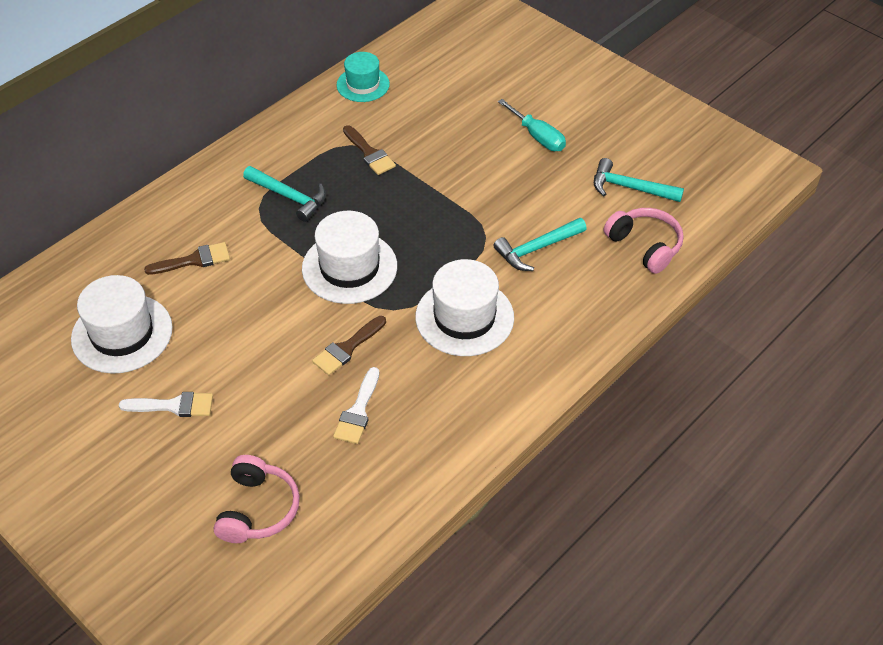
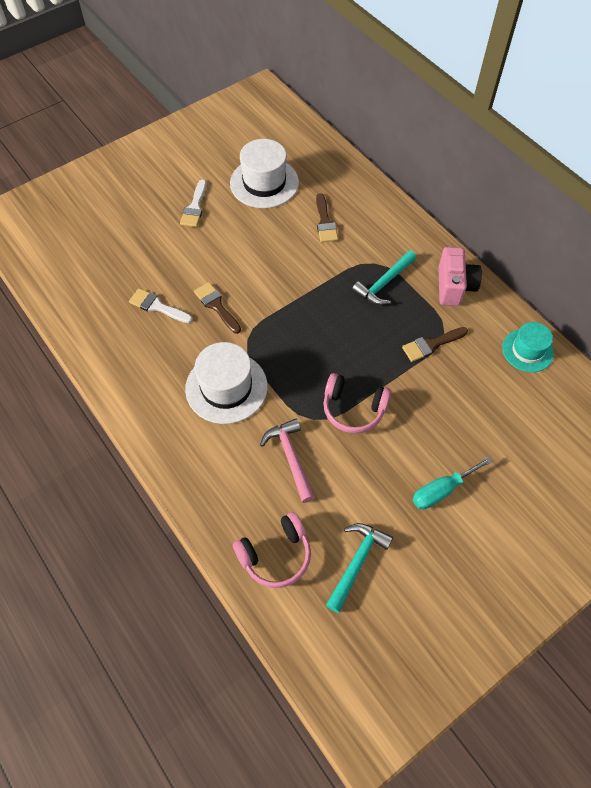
camera: 100 degrees right, 10 degrees up
pink headphones [214,455,300,543] -> pink headphones moved to [323,373,392,433]
white hat [302,211,397,304] -> none
turquoise hammer [493,218,587,271] -> pink hammer [260,418,315,503]
none -> pink camera [439,247,482,306]

